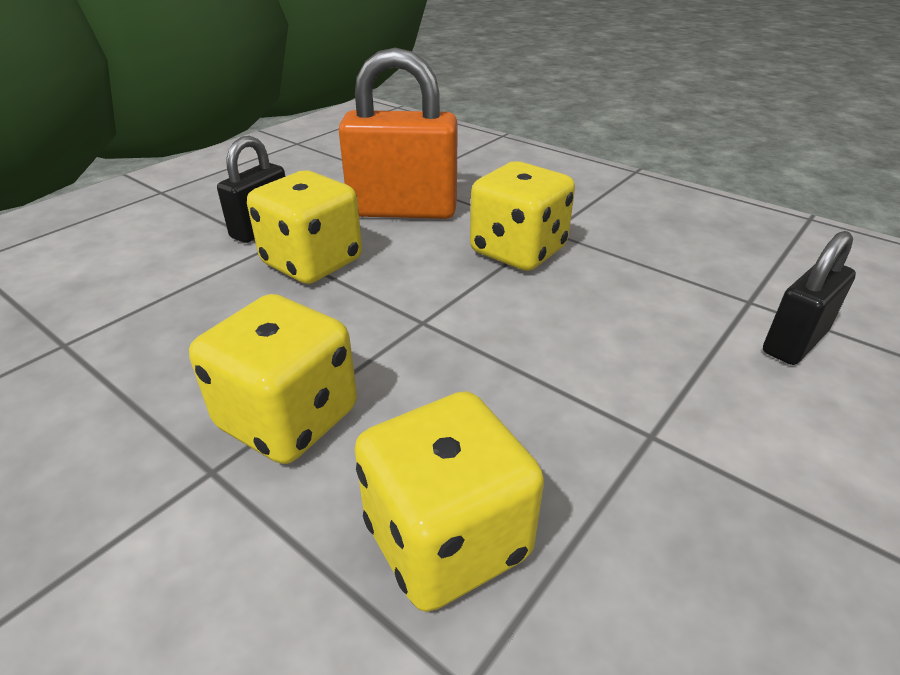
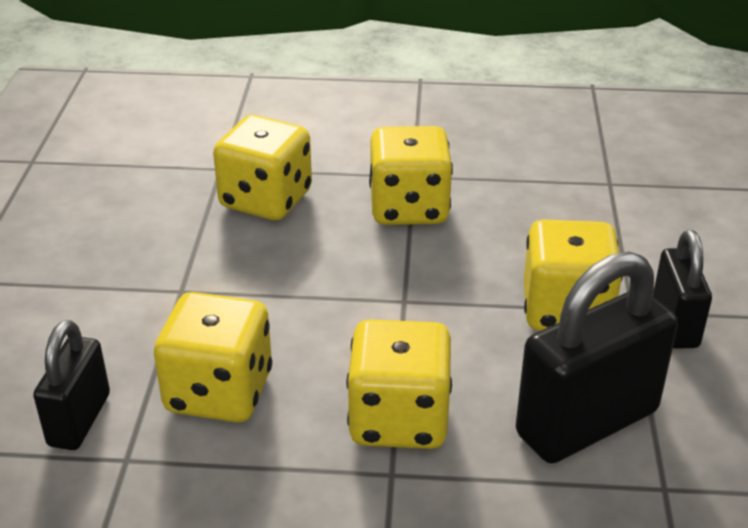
camera: 145 degrees right, 0 degrees up
orange padlock [339,48,458,219] -> black padlock [516,251,678,463]
none -> yellow dice [154,292,272,422]

